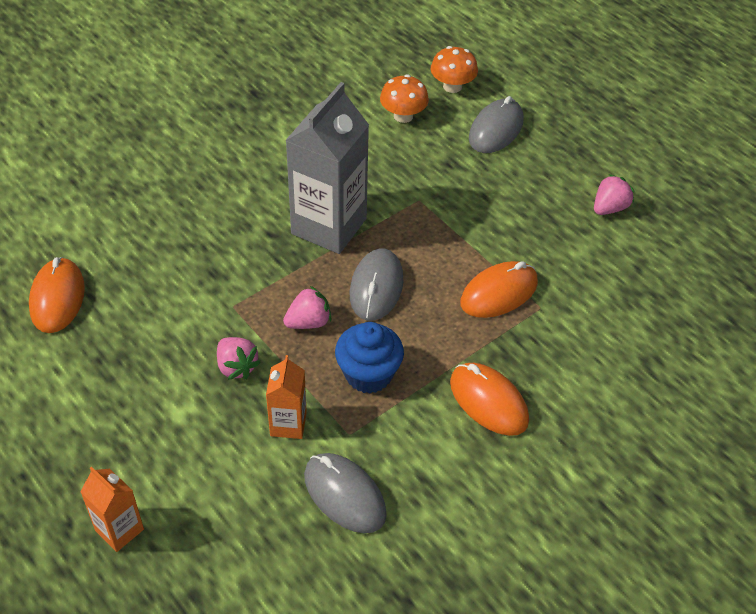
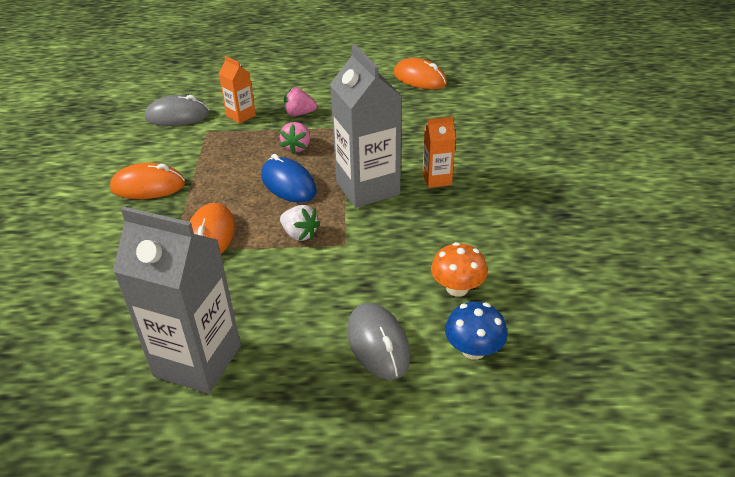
camera: 130 degrees right, 10 degrees down
orange carton [80,467,144,552] -> orange carton moved to [423,117,456,188]
blue cupcake [335,322,404,394] -> none
grey mouse [350,249,403,321] -> blue mouse [261,154,317,203]
orange mushroom [431,46,478,93] -> blue mushroom [445,302,507,360]
pink strawberry [594,174,635,215] -> grey carton [113,207,241,394]
none -> white strawberry [280,205,320,241]

